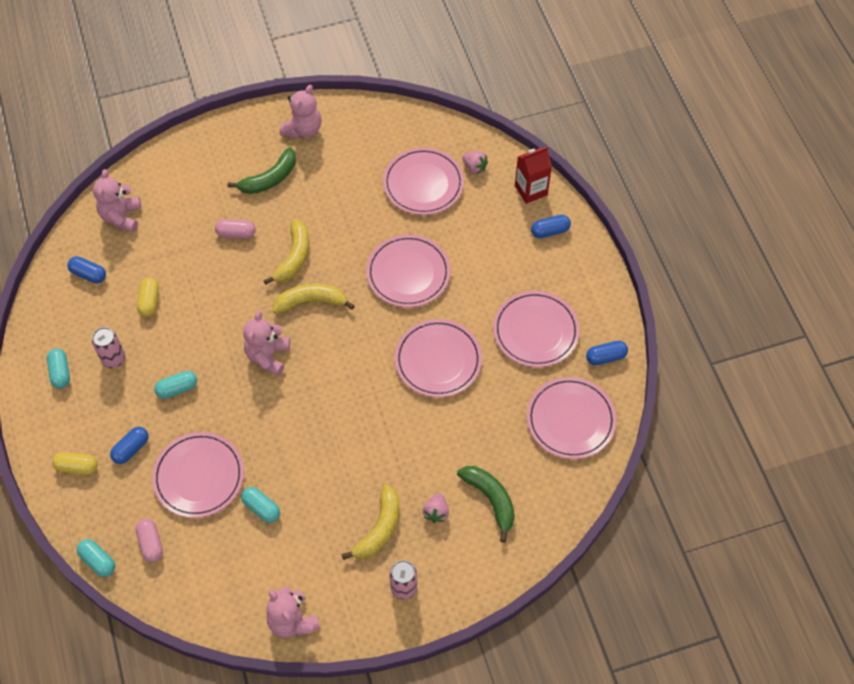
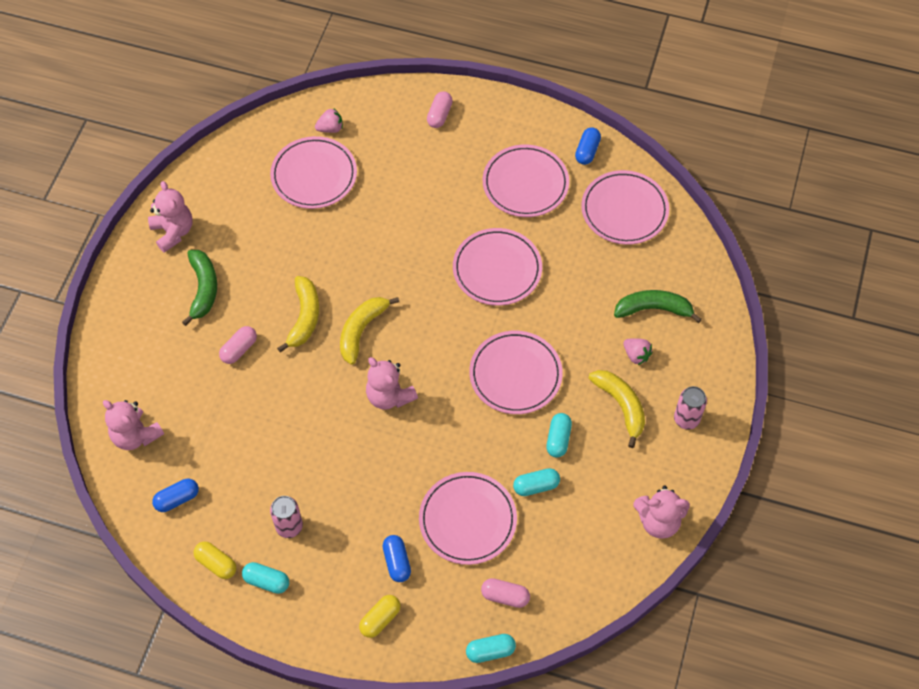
camera: 55 degrees left, 0 degrees up
yellow capsule [137,278,159,317] -> yellow capsule moved to [194,542,236,579]
turquoise capsule [154,371,197,399] -> turquoise capsule moved to [546,413,572,457]
yellow banana [264,219,309,285] -> yellow banana turned 45 degrees clockwise [277,276,319,353]
pink plate [366,235,450,307] -> pink plate moved to [469,331,563,414]
red carton [515,147,552,204] -> none
blue capsule [531,215,571,238] -> pink capsule [427,91,453,128]

